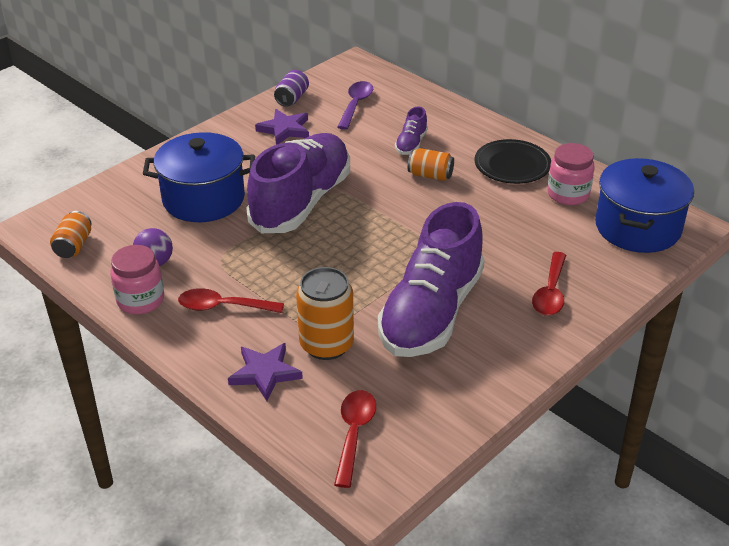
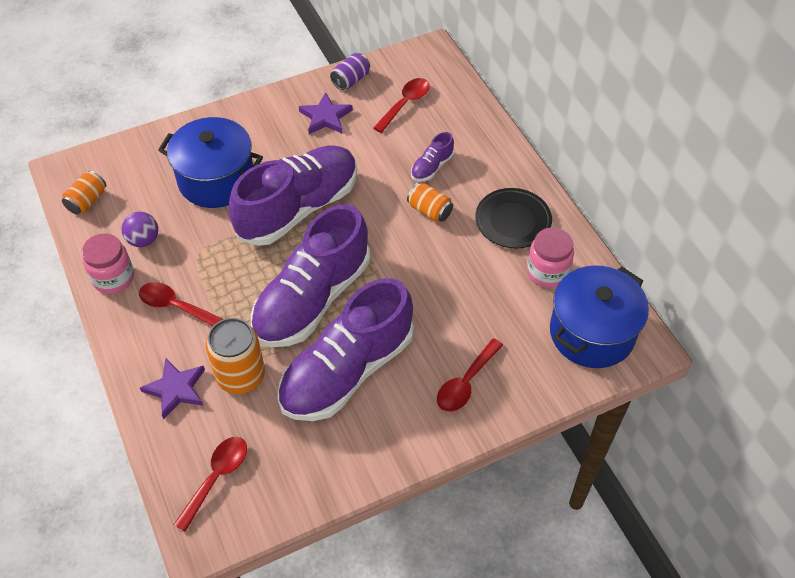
camera: 20 degrees right, 15 degrees up
purple spoon [337,81,373,130] -> red spoon [373,78,430,133]
none -> purple shoe [251,204,370,347]

